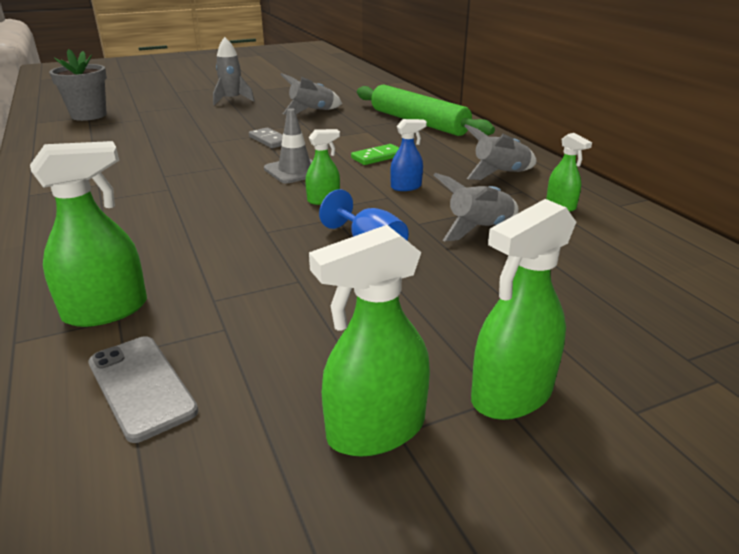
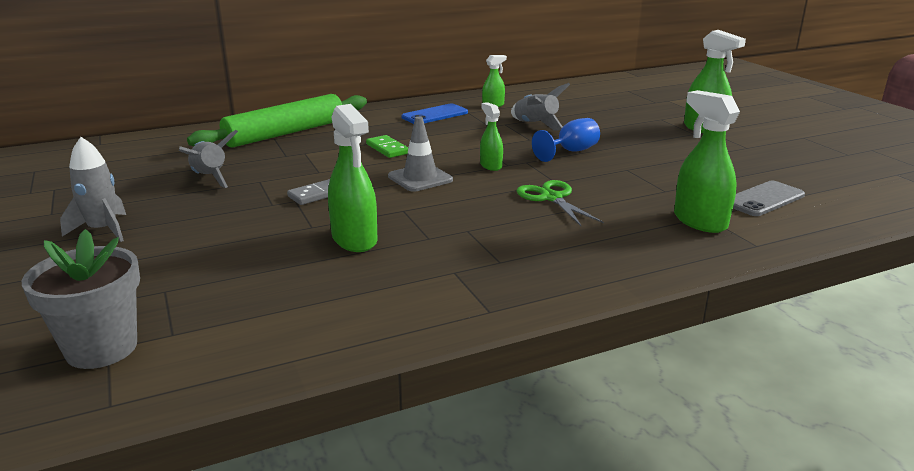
camera: 90 degrees left, 5 degrees down
green spray bottle [309,225,430,457] -> green spray bottle moved to [328,104,377,252]
blue spray bottle [390,119,427,191] -> none
grey rocket [464,124,536,180] -> blue phone [402,104,468,124]
none -> green scissors [517,180,604,226]

